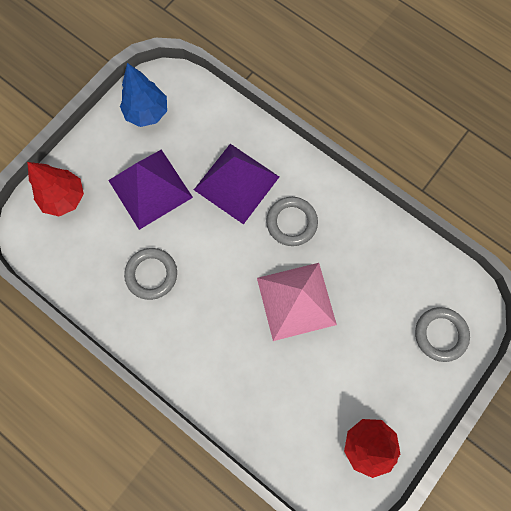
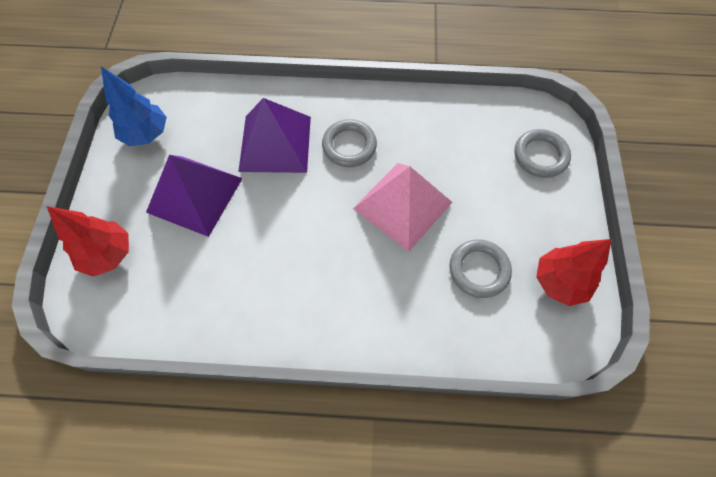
camera: 35 degrees left, 10 degrees down
grey ring [124,248,177,300] -> grey ring moved to [450,239,512,298]

